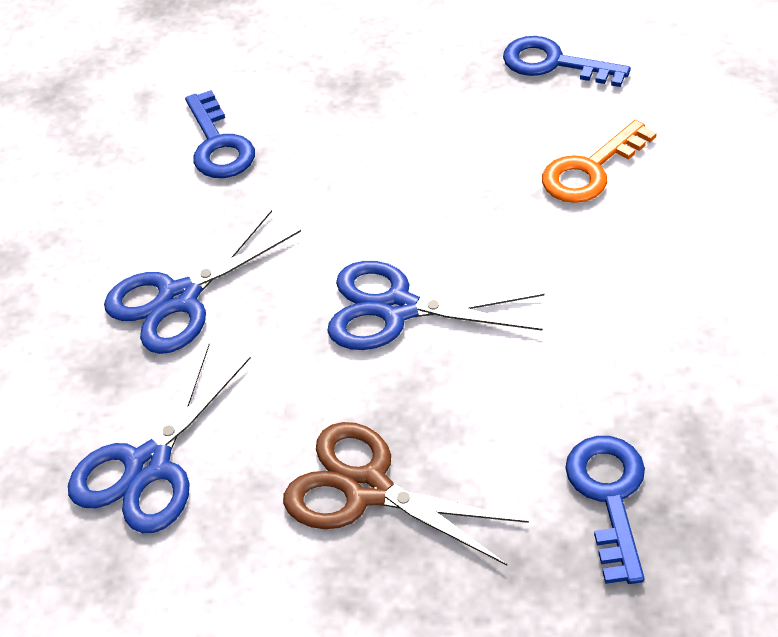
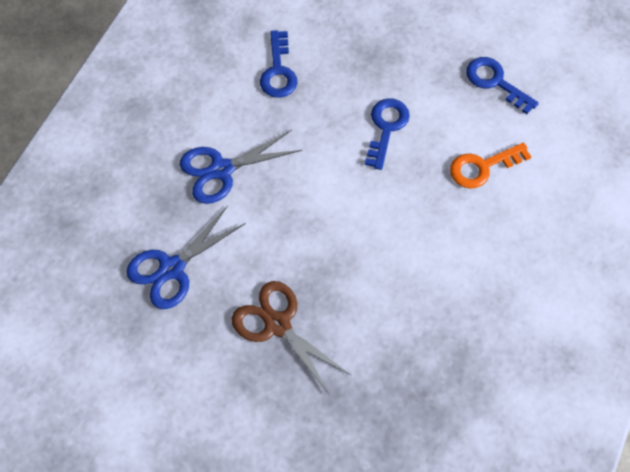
camera: 15 degrees right, 15 degrees up
blue scissors [327,261,545,350] -> none
blue key [565,436,645,584] -> blue key moved to [365,98,410,170]

